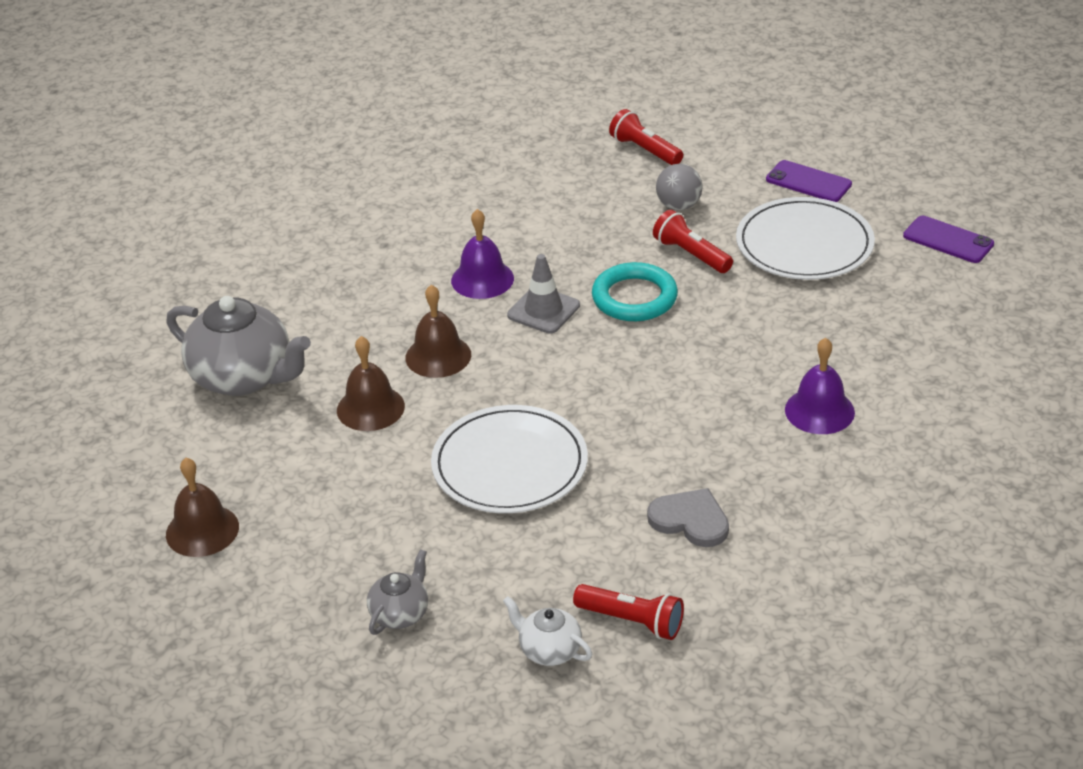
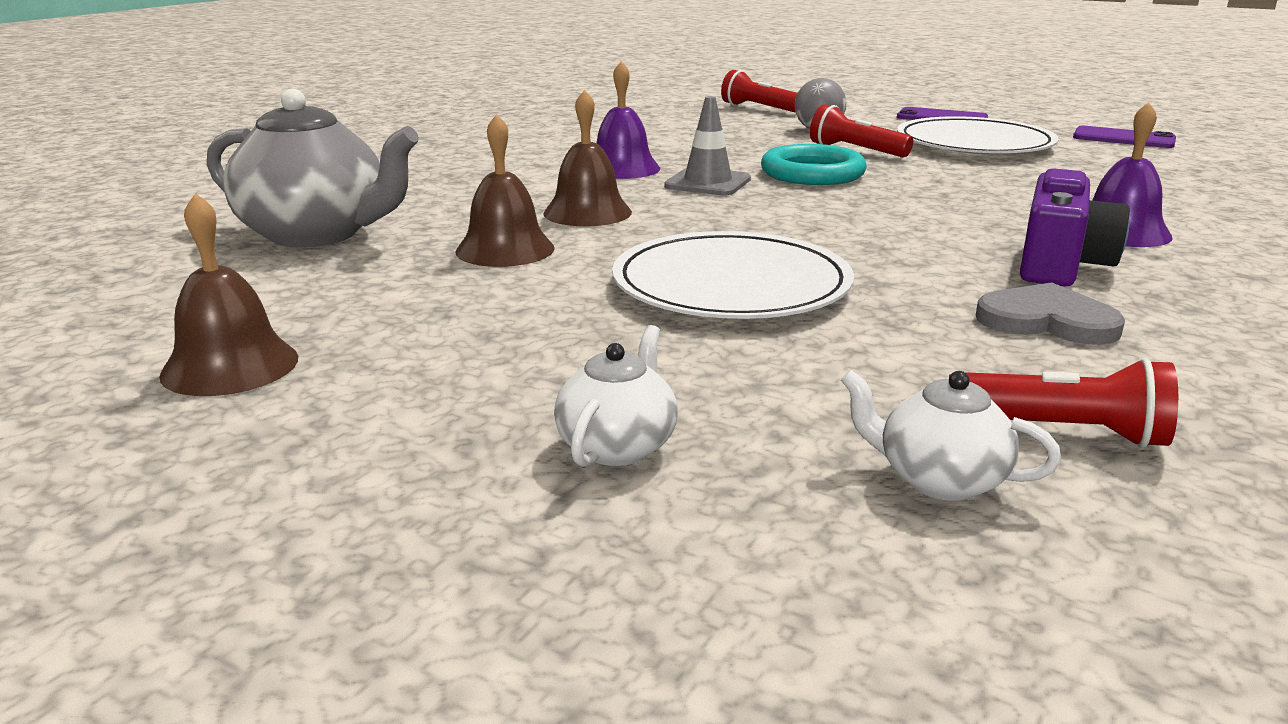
camera: 10 degrees left, 15 degrees down
grey teapot [367,549,428,635] -> white teapot [554,325,678,467]
none -> purple camera [1020,168,1130,287]

